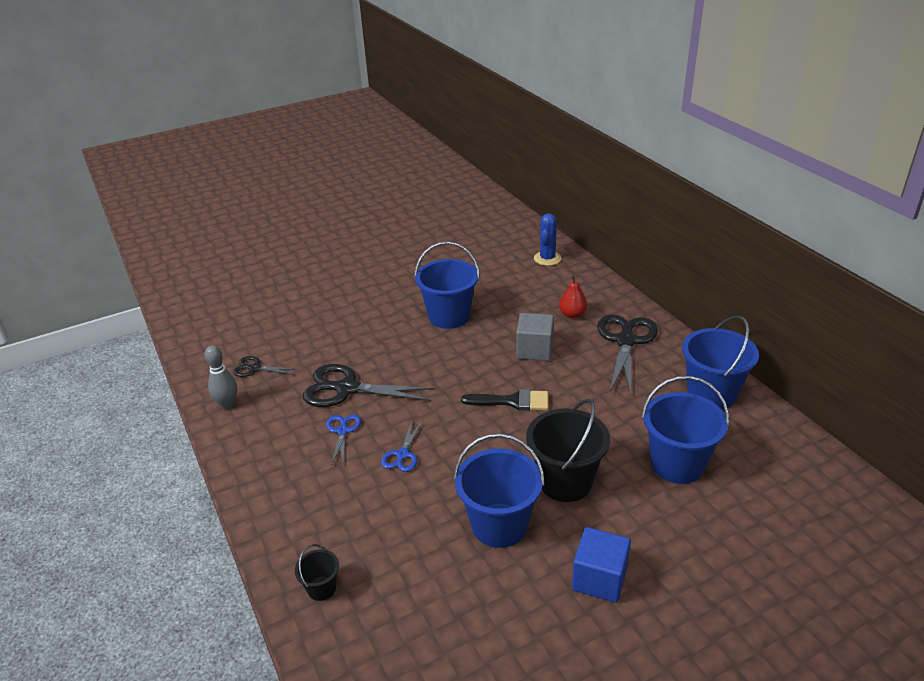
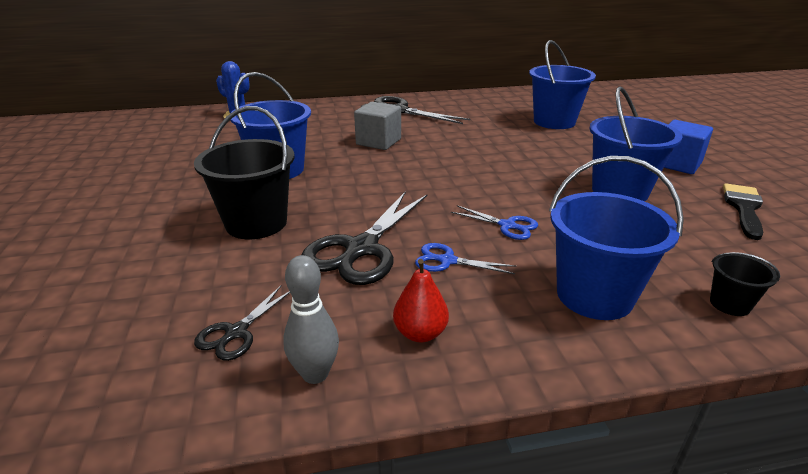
camera: 75 degrees left, 5 degrees down
black brush [461,389,548,411] -> black brush moved to [723,183,763,240]
black bucket [526,399,610,502] -> black bucket moved to [194,106,295,239]
red pear [559,275,587,319] -> red pear moved to [393,259,449,342]
blue bucket [682,316,759,410] -> blue bucket moved to [549,156,684,320]

